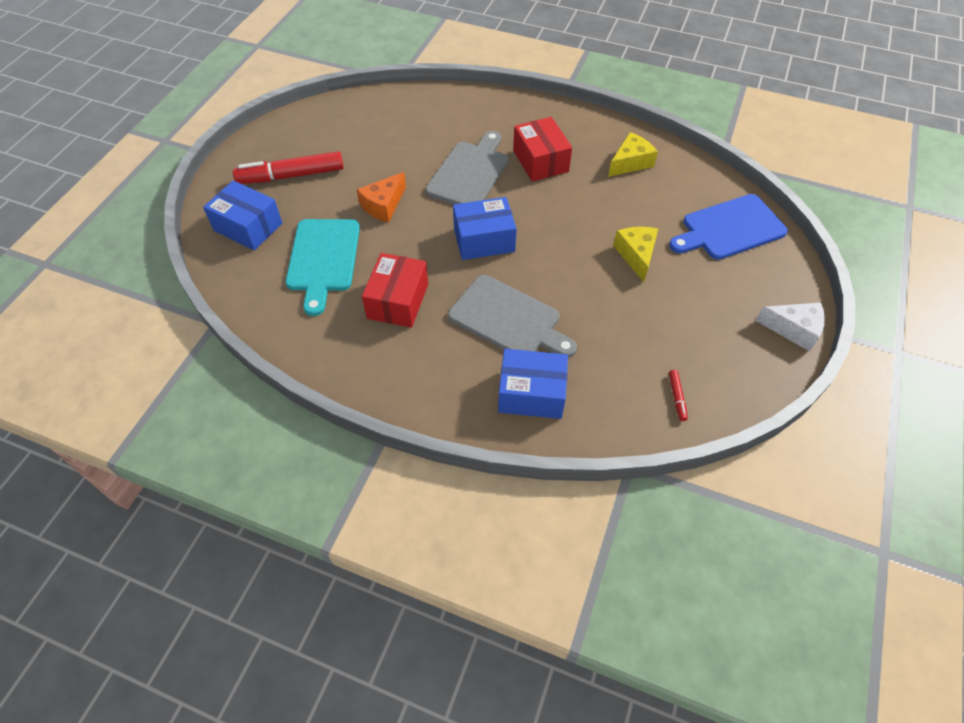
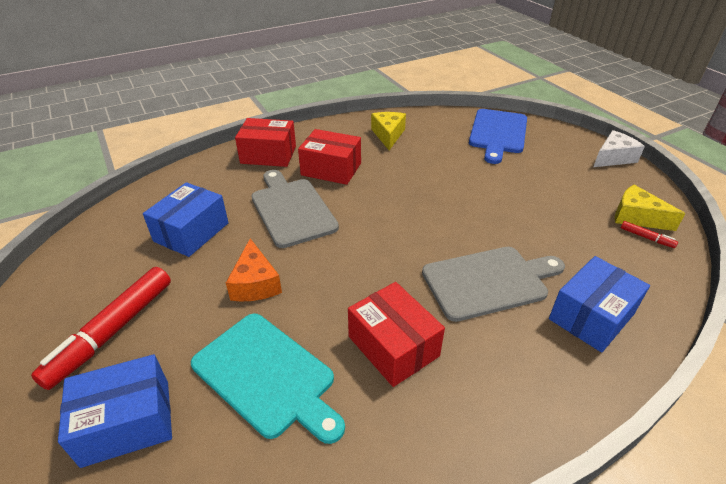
camera: 50 degrees left, 15 degrees down
blue box [453,197,517,260] -> blue box moved to [143,182,228,257]
yellow cheese [613,227,658,282] -> yellow cheese moved to [615,185,685,231]
none -> red box [235,118,296,167]

